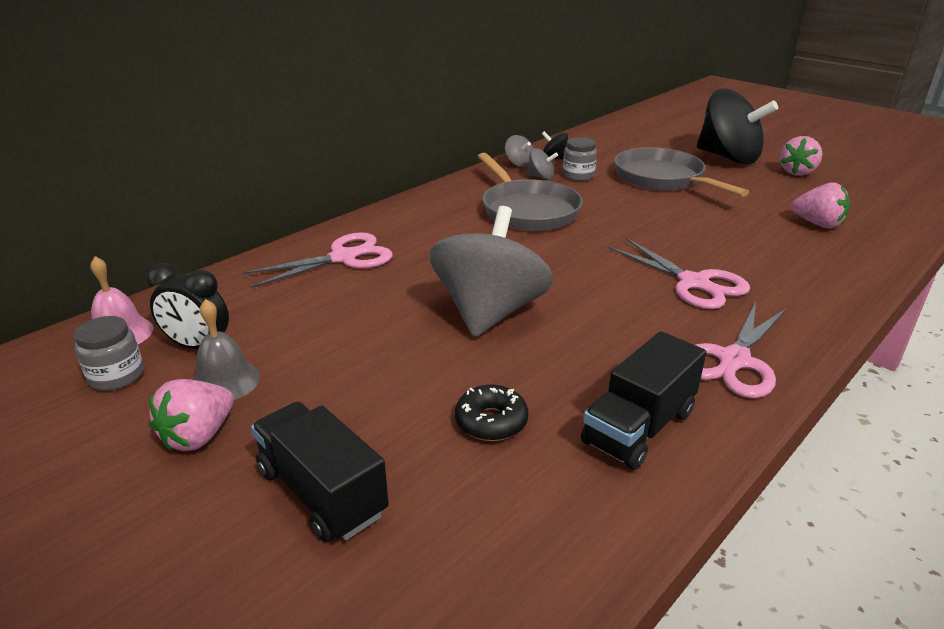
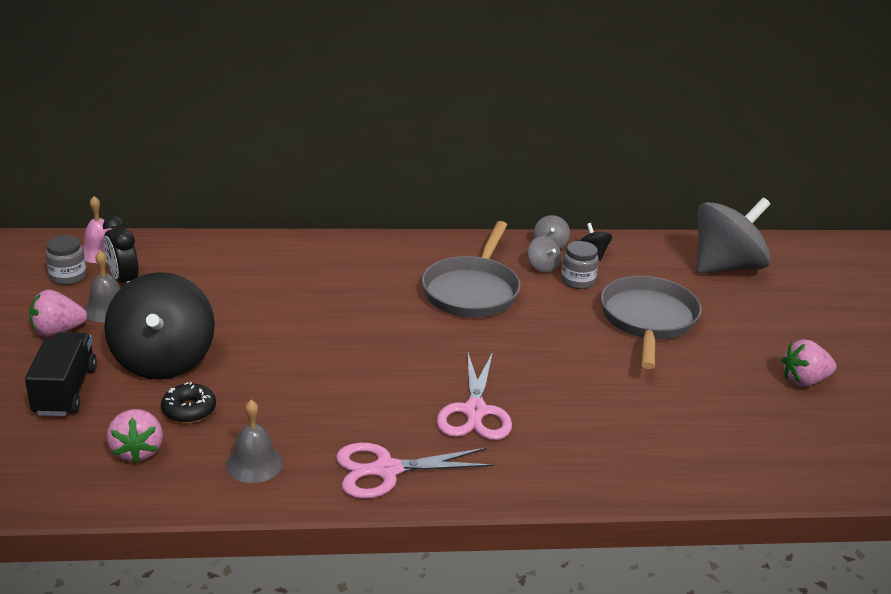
camera: 40 degrees right, 0 degrees up
pink scissors [243,232,393,288] -> none
grey spinning top [429,206,553,337] -> grey spinning top moved to [697,197,771,274]
black truck [581,331,707,470] -> grey bell [226,400,283,483]
black spinning top [697,88,778,164] -> black spinning top moved to [104,272,215,380]
pink strawberry [791,182,850,228] -> pink strawberry moved to [107,409,163,463]

